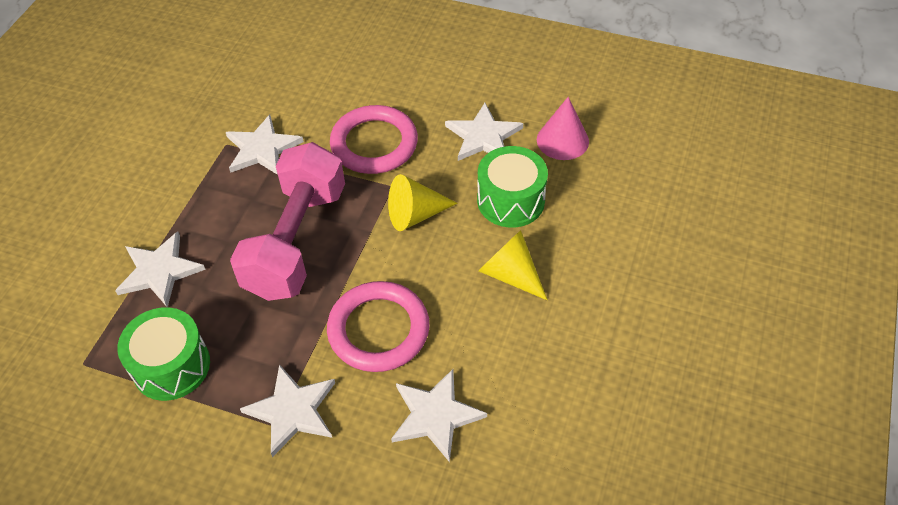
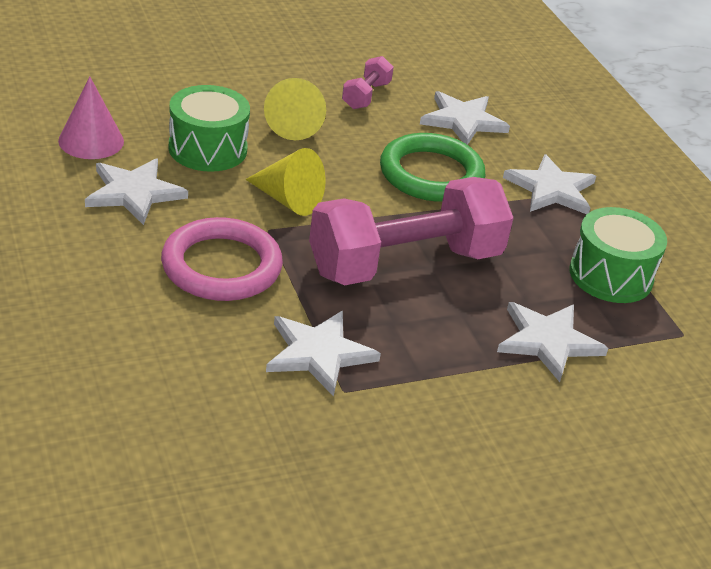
camera: 135 degrees left, 15 degrees down
pink ring [327,281,430,372] -> green ring [380,133,485,202]
none -> pink dumbbell [342,56,394,109]

